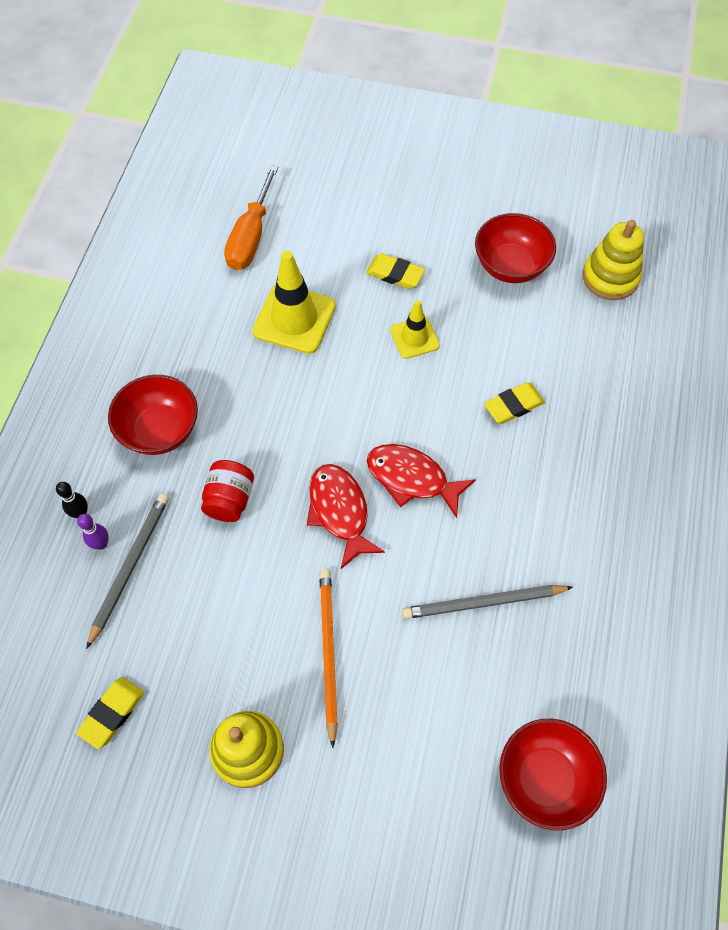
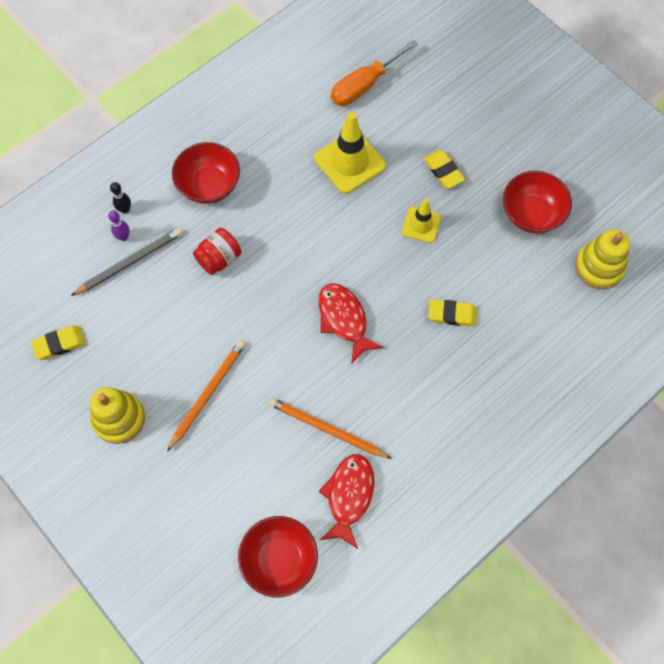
camera: 35 degrees right, 5 degrees up
red fish [307,464,385,569] -> red fish moved to [318,454,374,549]
grey pencil [402,585,573,619] -> orange pencil [268,398,392,459]

